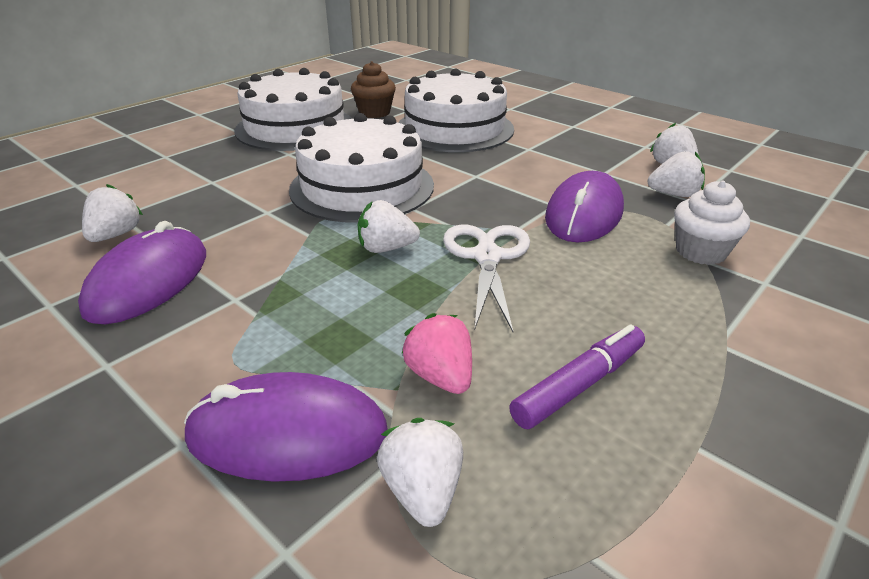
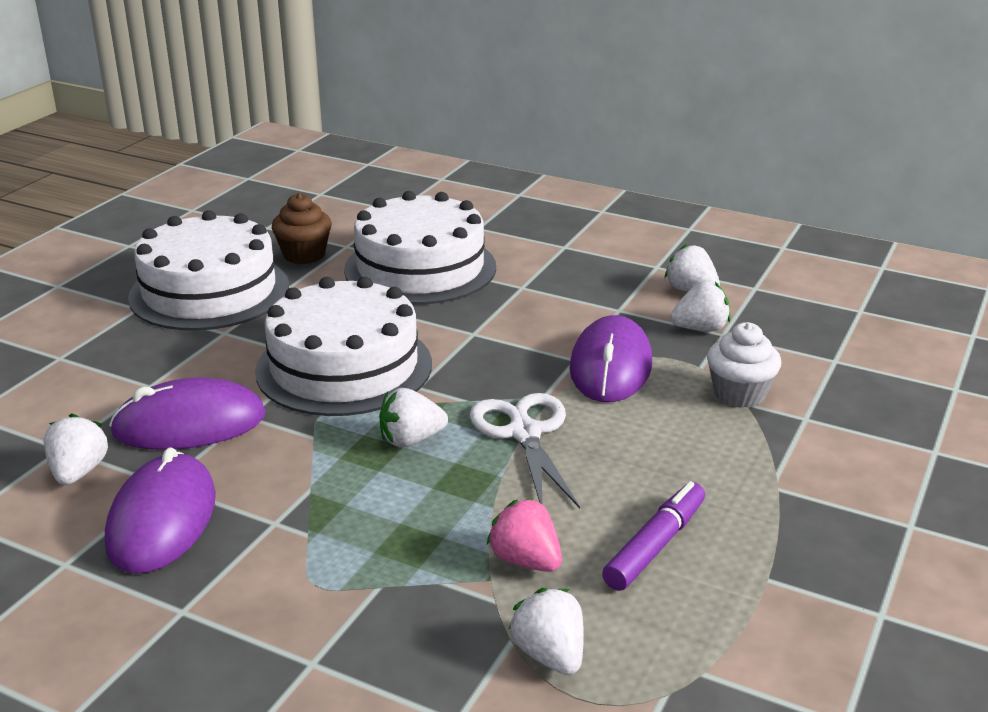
camera: 15 degrees left, 5 degrees down
purple mouse [184,372,388,482] -> purple mouse moved to [109,378,266,450]

